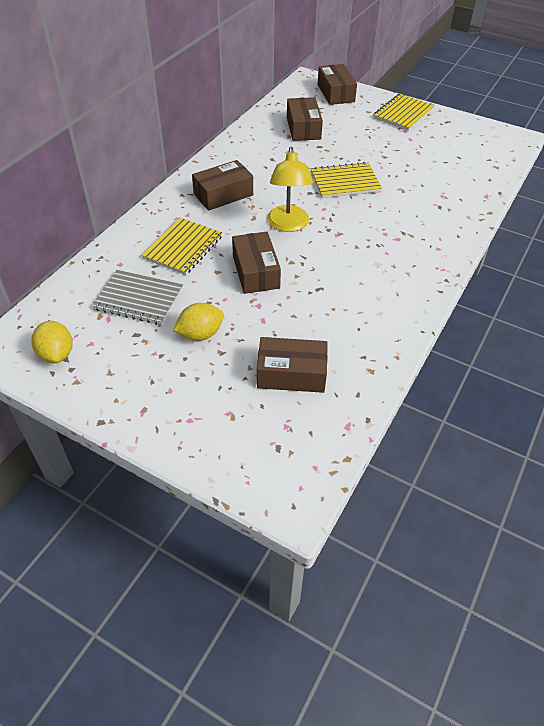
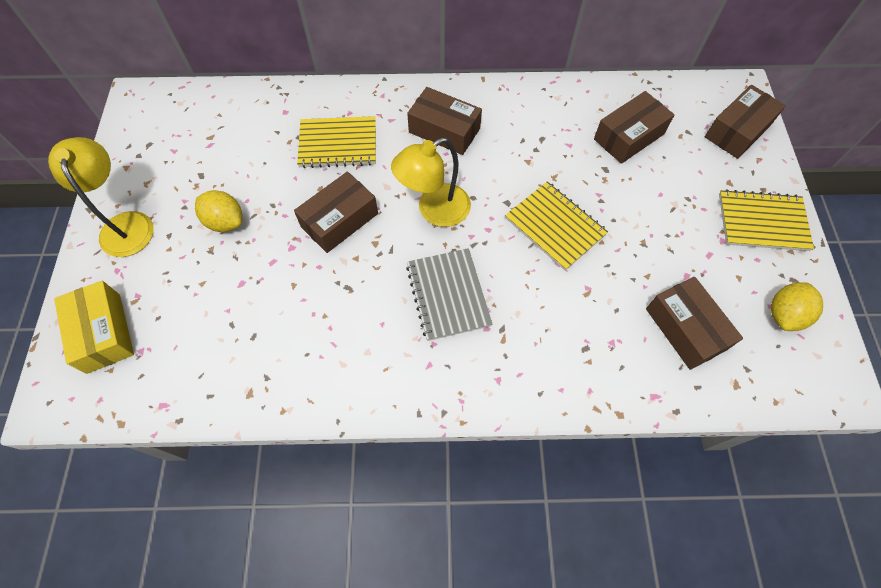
camera: 60 degrees right, 15 degrees up
yellow lemon [31,321,73,363] -> yellow lemon moved to [771,282,823,331]
grey notebook [92,270,183,325] -> grey notebook moved to [406,248,492,341]
brown box [257,337,328,393] -> brown box moved to [646,277,743,370]
none -> yellow lamp [48,137,154,257]
none -> yellow box [54,281,134,374]

